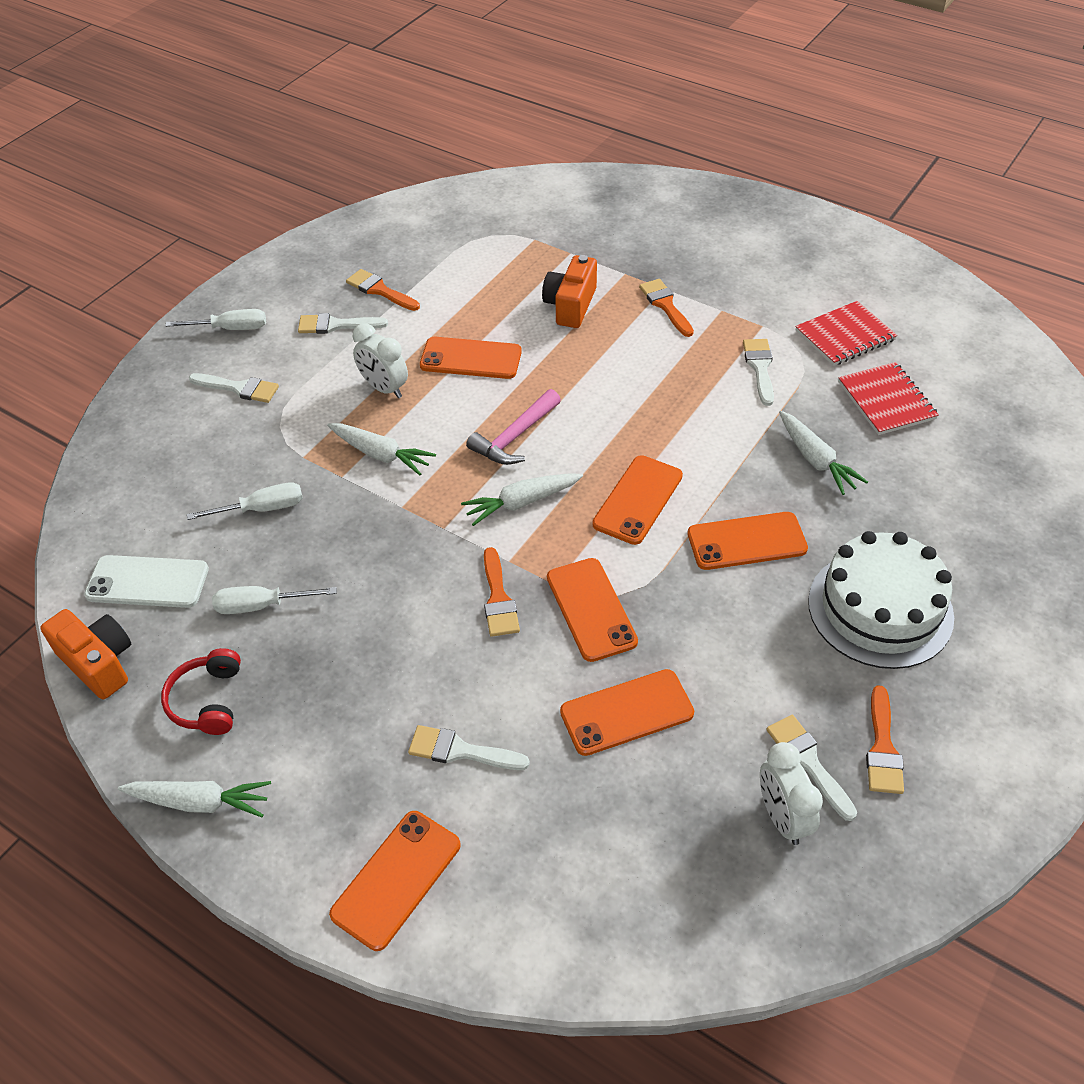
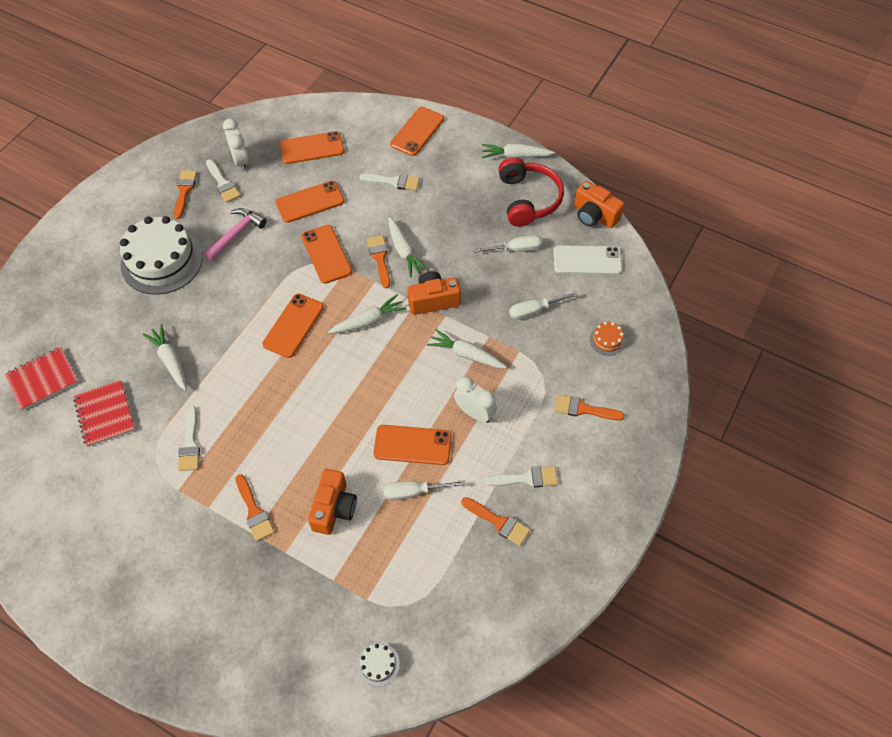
camera: 175 degrees right, 10 degrees up
red headphones [161,648,241,735] -> red headphones [498,157,564,227], size x1.58
white screwdriver [165,309,266,330] -> white screwdriver moved to [384,480,465,500]
white brush [189,373,279,403] -> orange brush [554,394,625,421]
pink hammer [466,389,561,465] -> pink hammer moved to [204,208,267,262]
orange phone [688,512,808,570] -> orange phone moved to [280,131,344,164]
red notebook [795,301,897,366] -> red notebook moved to [5,347,79,411]
none -> white cake [357,643,400,687]
none -> white carrot [388,217,429,277]
none -> orange camera [407,271,461,315]
none -> orange cake [590,322,625,355]

